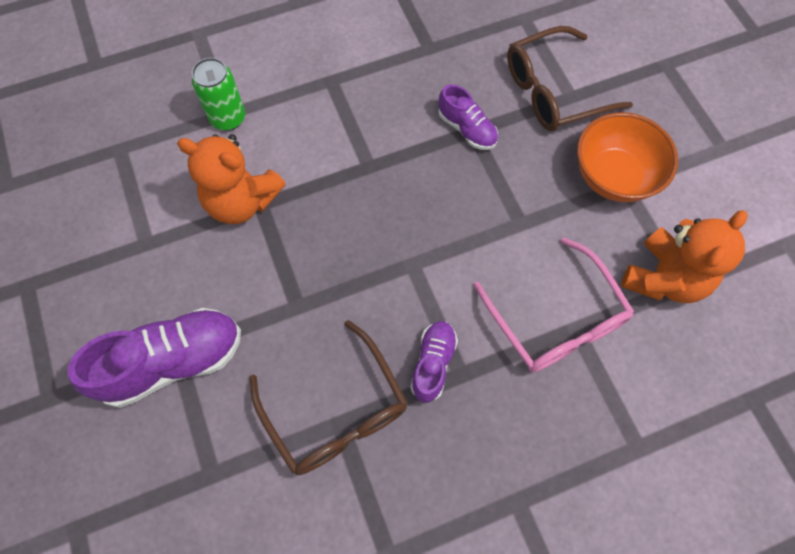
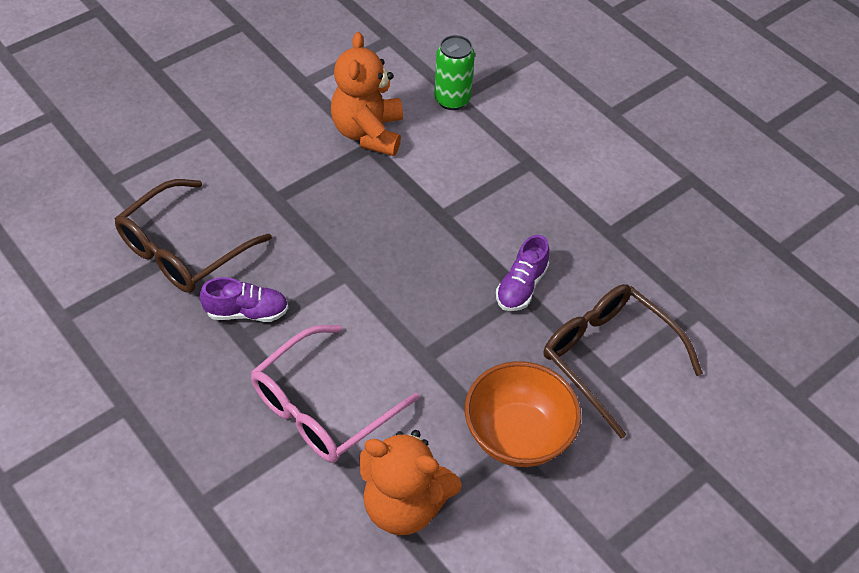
camera: 70 degrees right, 15 degrees down
purple shoe [68,308,241,408] -> none

